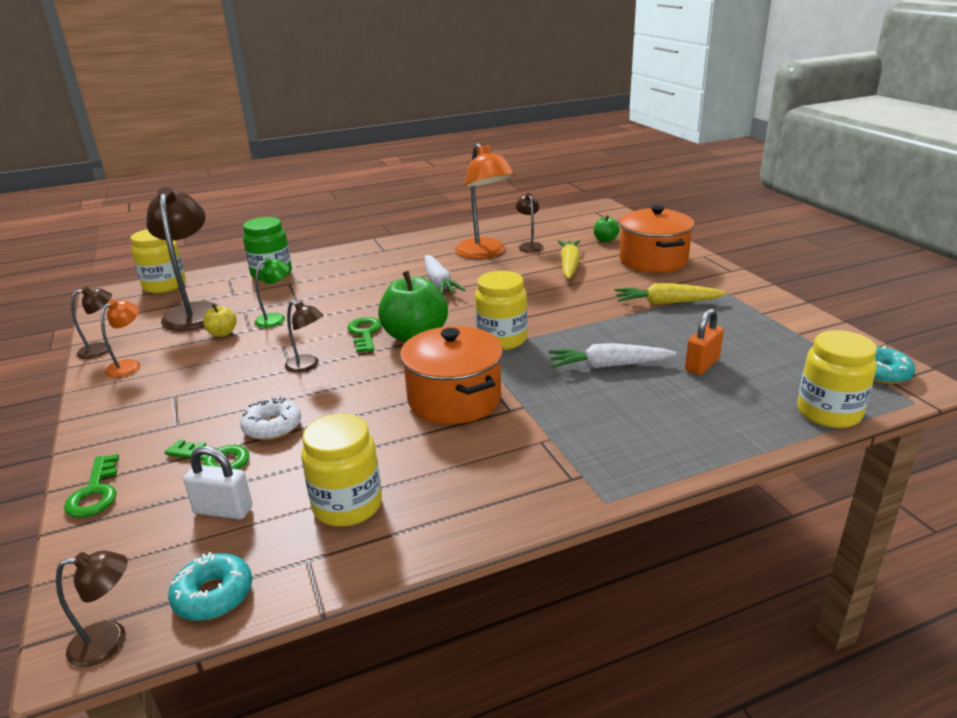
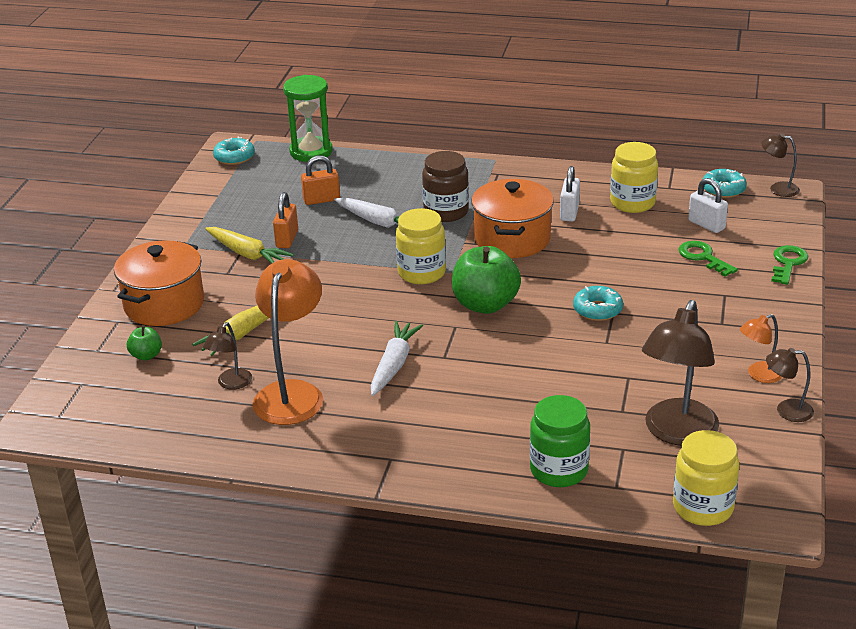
camera: 145 degrees left, 5 degrees up
yellow apple [203,304,237,337] -> none
white donut [240,397,301,440] -> none
green lamp [254,258,289,328] -> none
brown lamp [285,301,323,373] -> turquoise donut [573,286,623,321]
green key [347,317,382,353] -> none
yellow jar [797,330,877,428] -> green hourglass [283,75,333,162]
none -> orange padlock [273,192,298,248]
none -> brown jar [422,151,469,222]
none -> white padlock [560,166,580,222]

